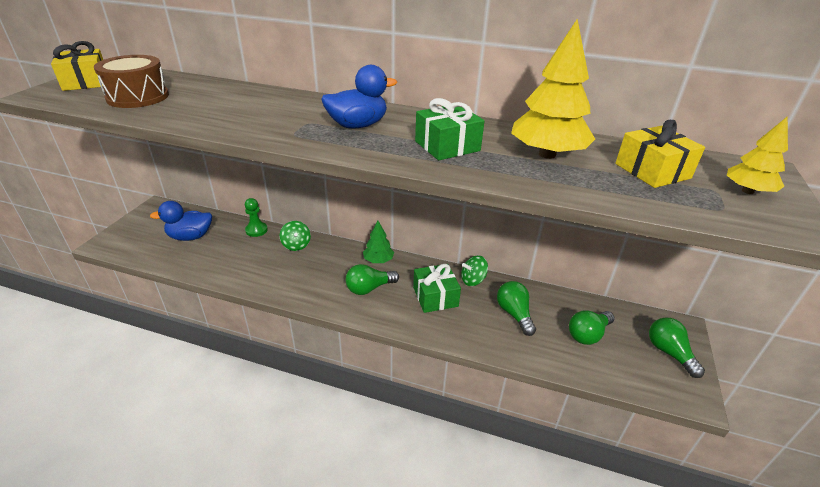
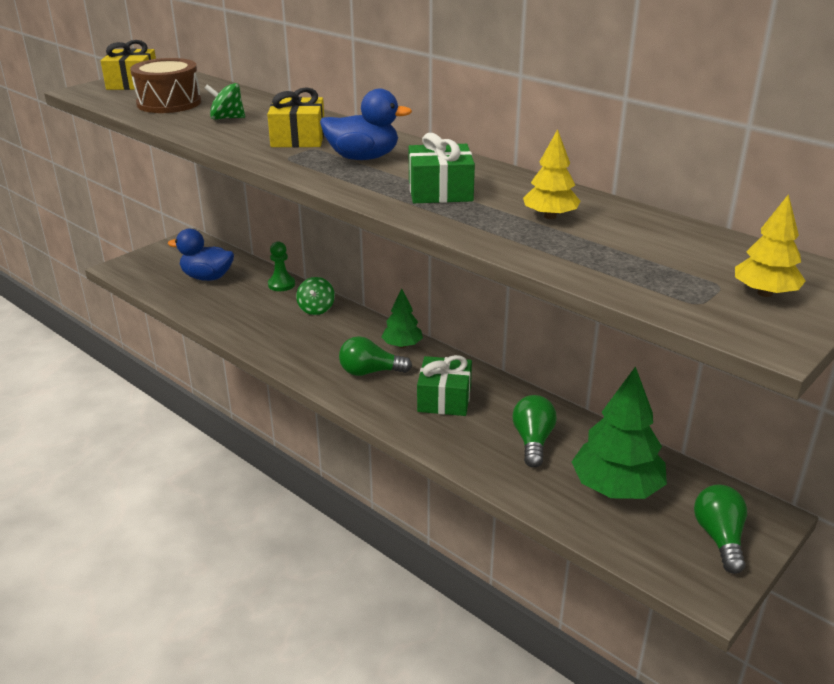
camera: 25 degrees right, 5 degrees down
green spinning top [461,255,488,286] -> green spinning top moved to [205,83,245,120]
yellow tree [511,19,595,159] -> yellow tree [523,129,581,219], size x0.56
green light bulb [569,310,615,345] -> green tree [572,366,667,499]
yellow gift [615,120,705,188] -> yellow gift moved to [267,87,324,147]

